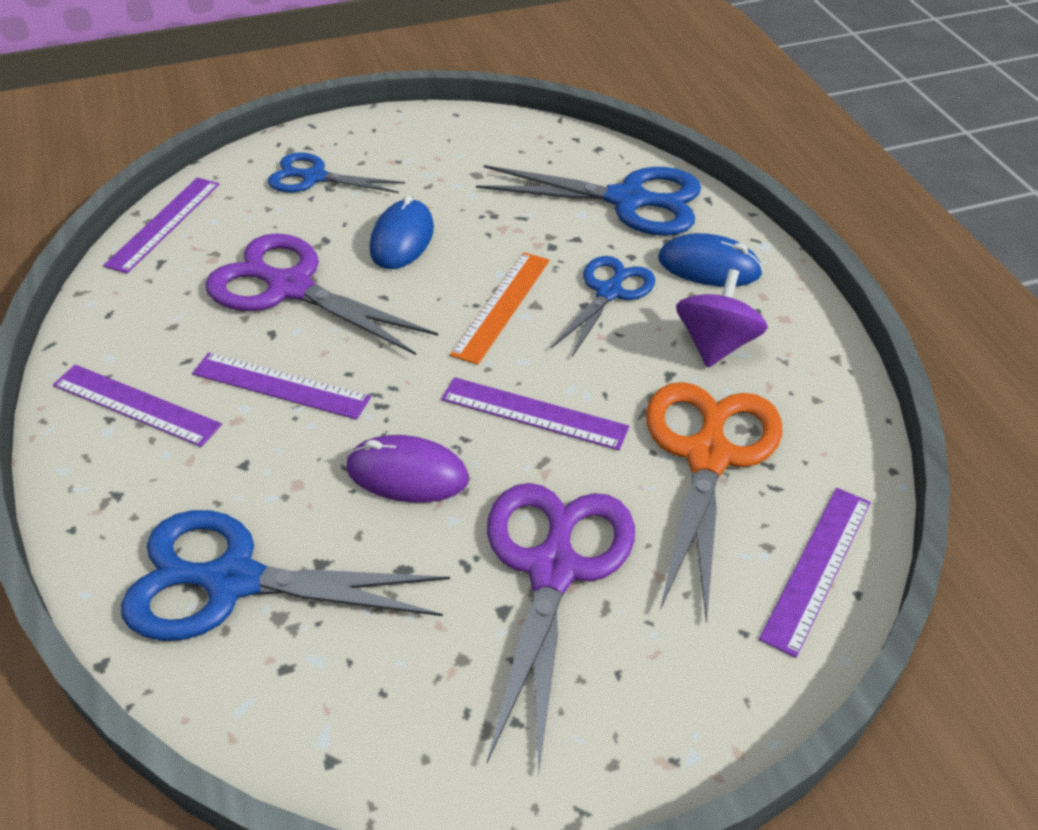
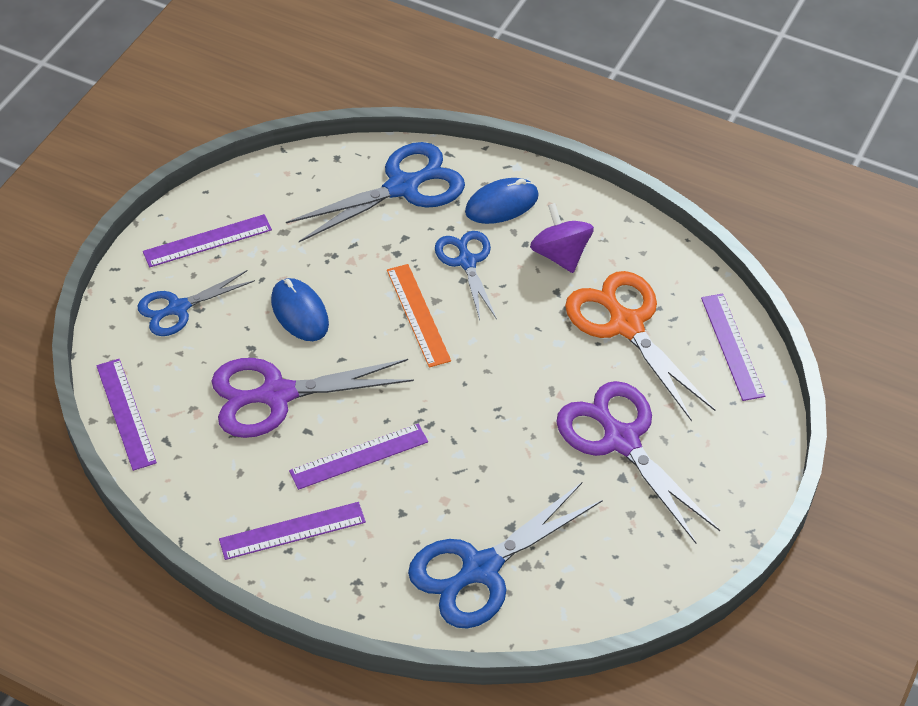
camera: 45 degrees left, 5 degrees up
purple mouse [346,435,469,503] -> none
purple ruler [441,377,629,450] -> purple ruler moved to [143,214,272,267]

